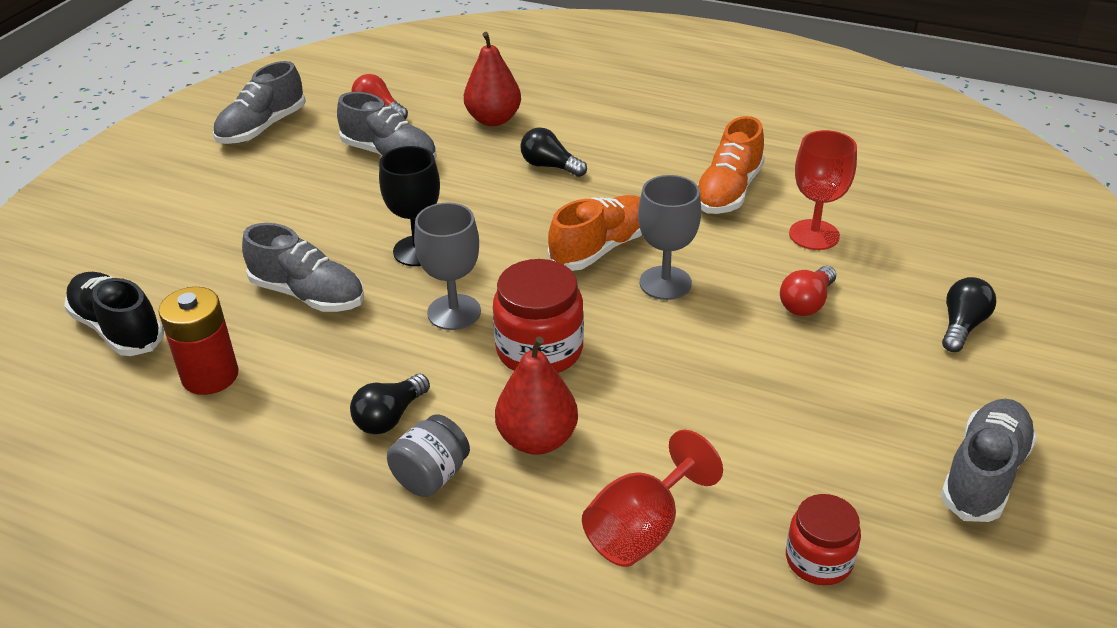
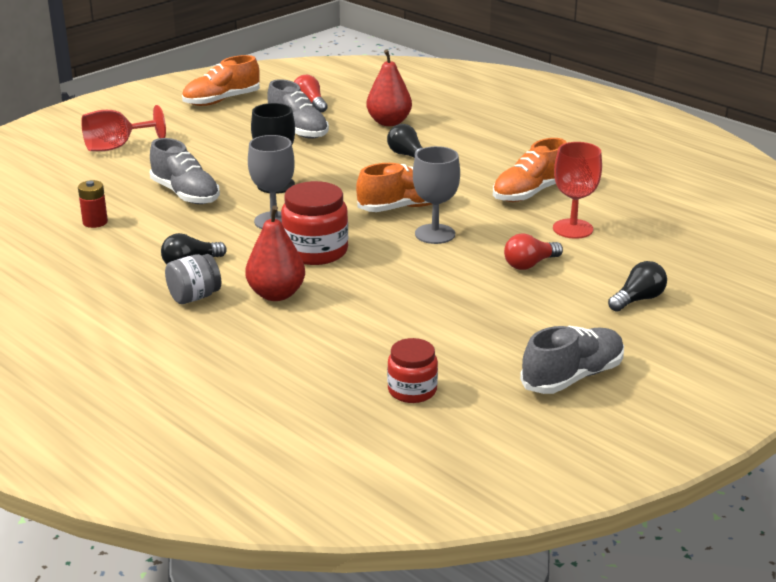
camera: 20 degrees right, 10 degrees down
black shoe [64,272,164,356] -> none
red battery [158,287,239,395] -> red battery [78,180,108,228], size x0.63
grey shoe [213,61,306,144] -> orange shoe [182,55,260,106]
red goblet [582,430,723,567] -> red goblet moved to [81,105,166,151]

